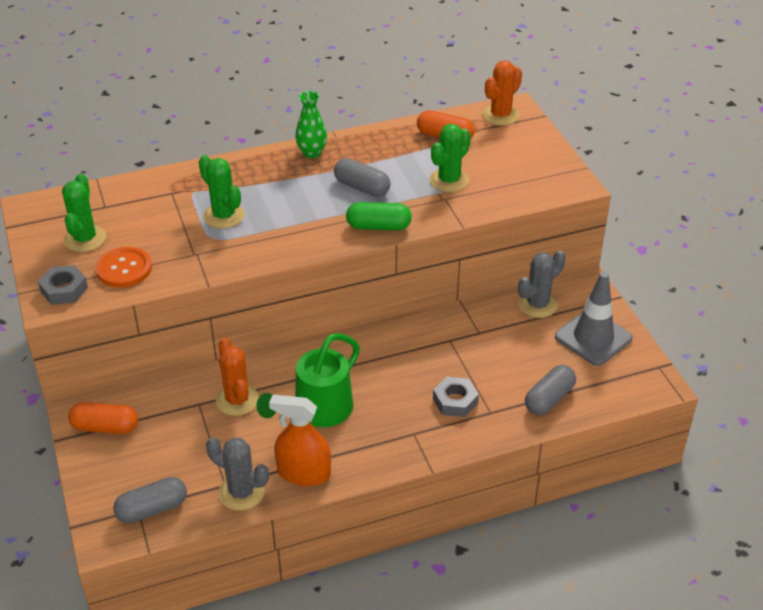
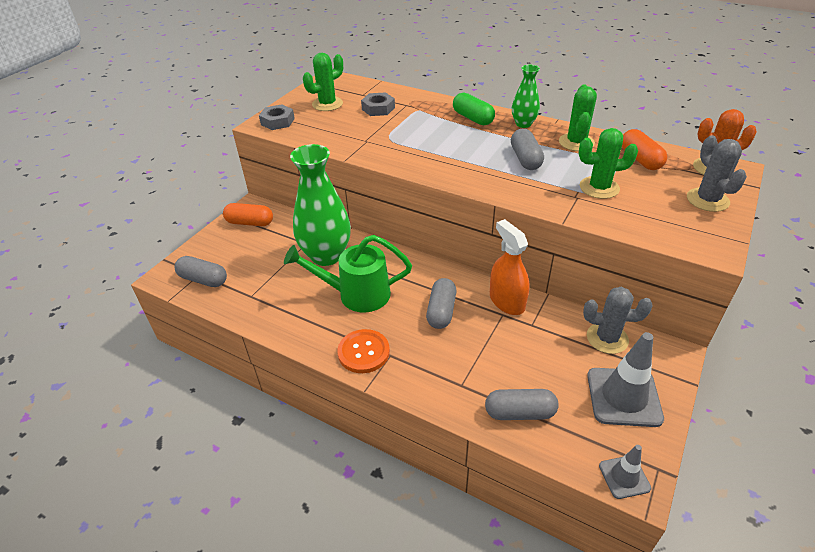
camera: 50 degrees right, 0 degrees up
orange capsule [68,402,138,434] -> orange capsule turned 45 degrees counterclockwise [223,203,273,226]
orange button [96,247,152,288] -> orange button moved to [337,329,390,373]
green cactus [199,155,245,229] -> green cactus moved to [559,84,597,151]
grey cactus [206,437,269,511] -> grey cactus moved to [687,135,747,212]
orange cactus [216,338,259,416] -> green vase [290,144,351,266]
orange spray bottle [269,395,331,486] -> orange spray bottle moved to [490,219,530,315]
green capsule [346,202,412,230] -> green capsule moved to [453,93,495,125]
grey nut [433,376,479,417] -> grey nut moved to [361,92,395,116]
none -> grey capsule [426,278,456,329]
none -> grey traffic cone [599,445,651,499]

